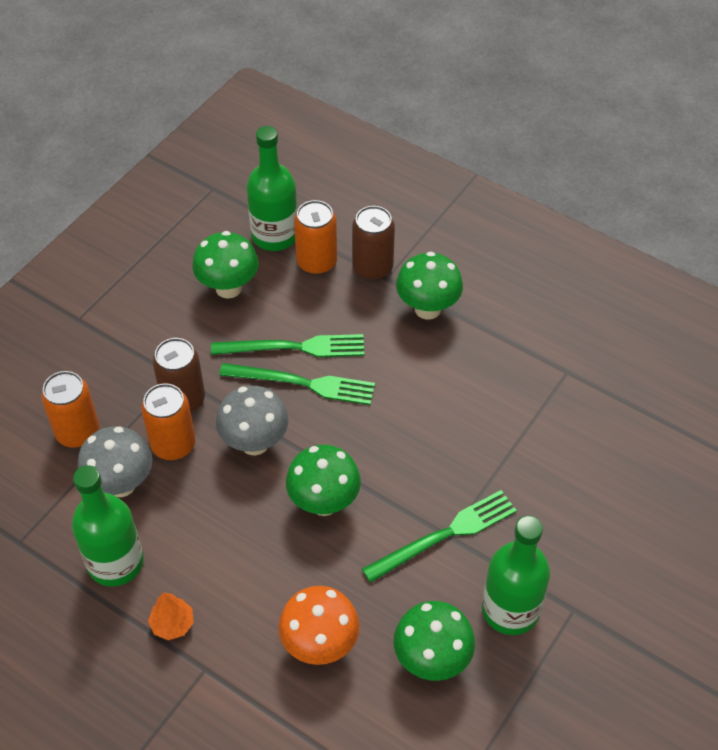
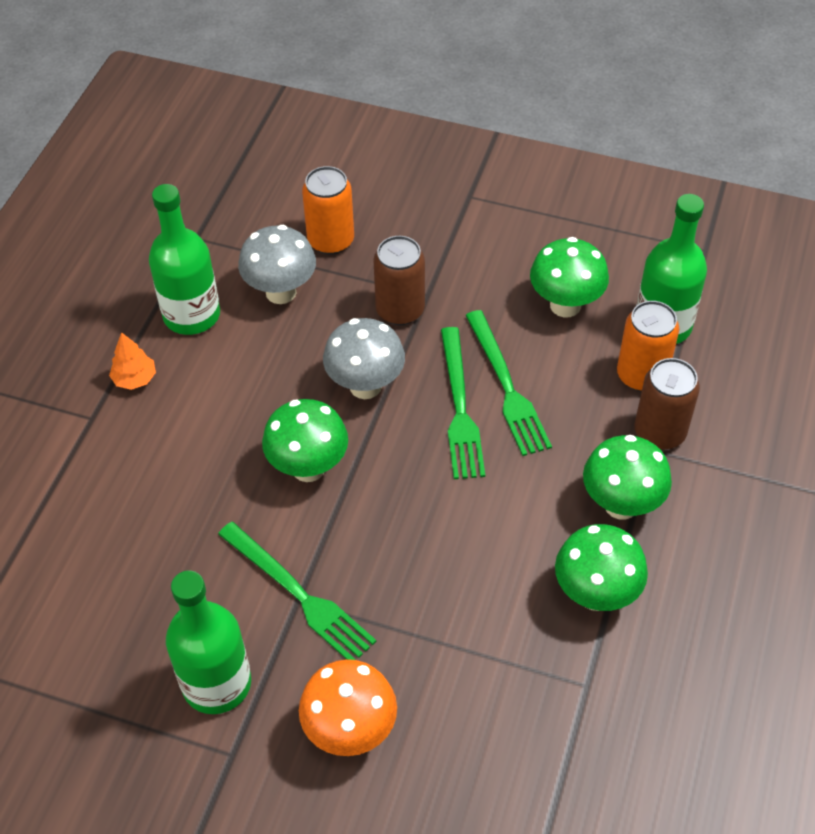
camera: 75 degrees right, 0 degrees up
orange can [141,383,196,460] -> none
orange mushroom [278,586,360,665] -> orange mushroom moved to [299,659,397,756]
green mushroom [394,601,475,681] -> green mushroom moved to [555,524,648,611]

